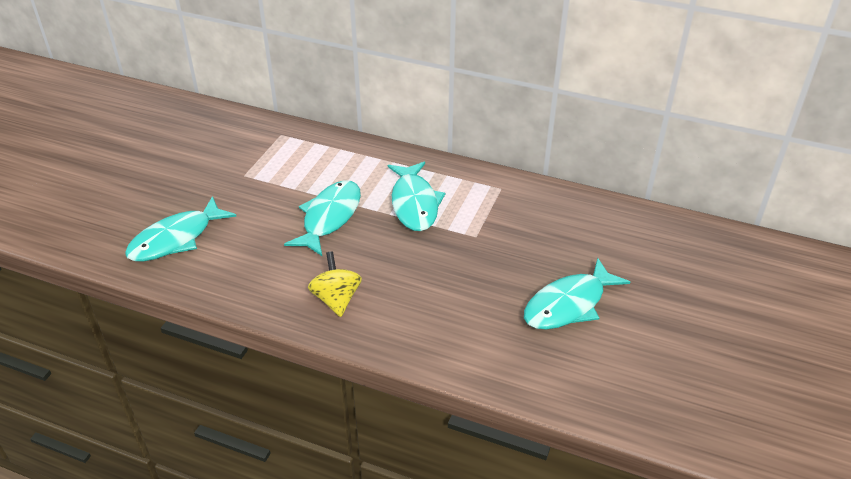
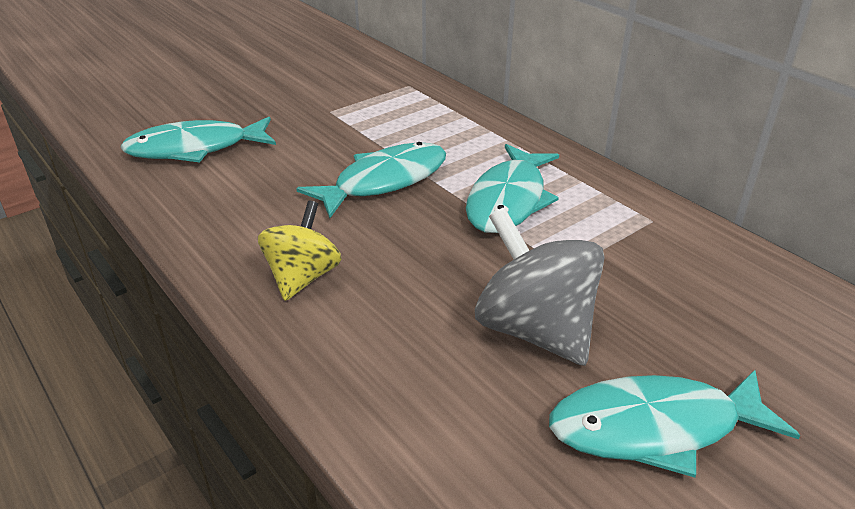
camera: 30 degrees right, 5 degrees down
none -> grey spinning top [475,207,605,366]

